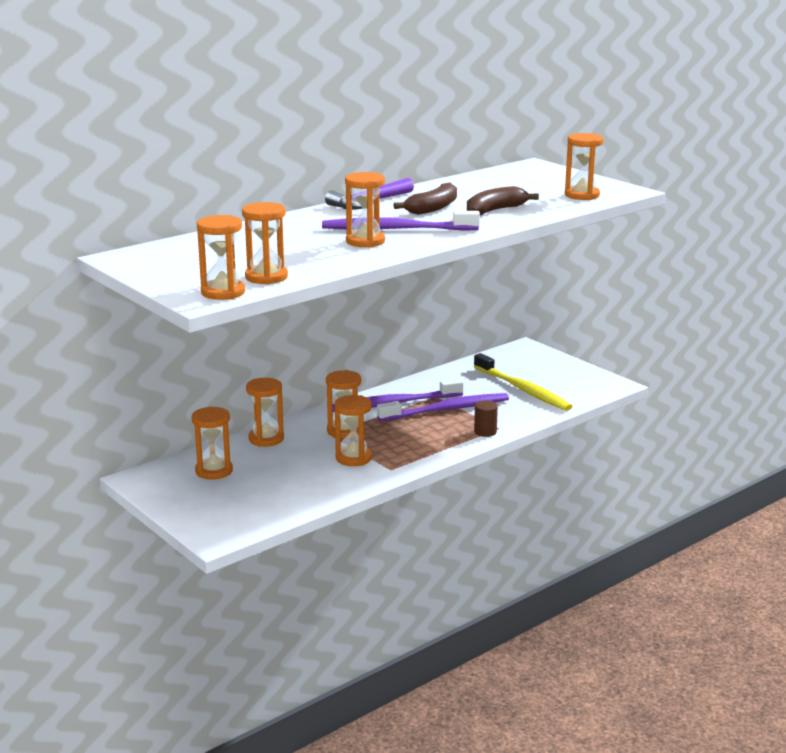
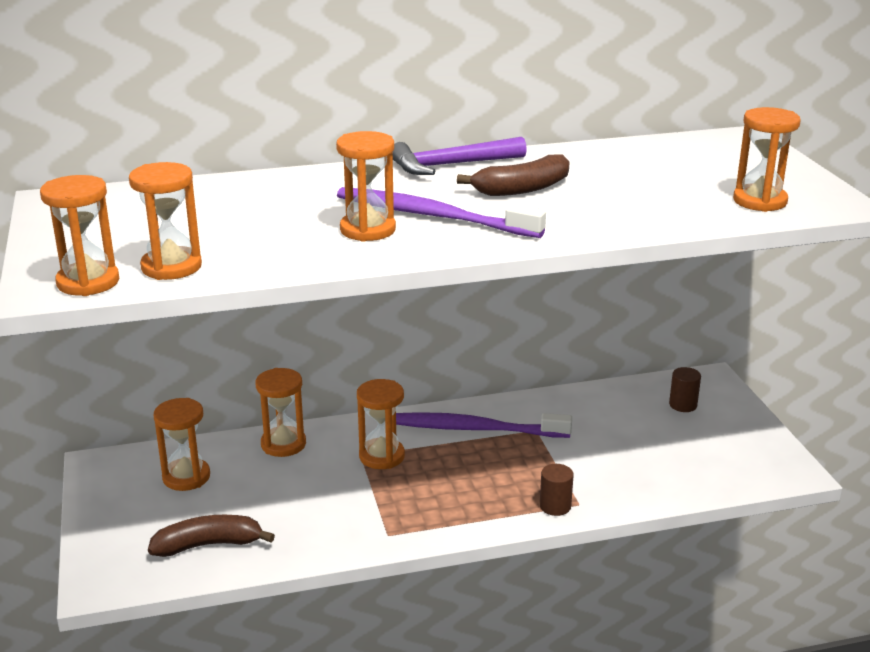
camera: 25 degrees right, 5 degrees up
orange hourglass [334,395,372,466] -> none
purple toothbrush [377,393,509,421] -> none
brown banana [467,186,539,215] -> brown banana moved to [148,515,275,557]
yellow toothbrush [474,353,572,411] -> none
none -> brown cylinder [669,367,701,412]

